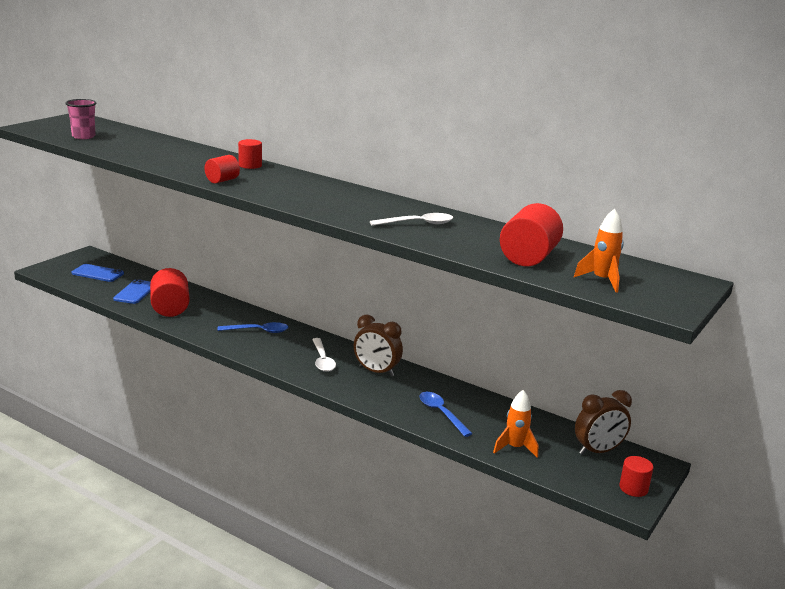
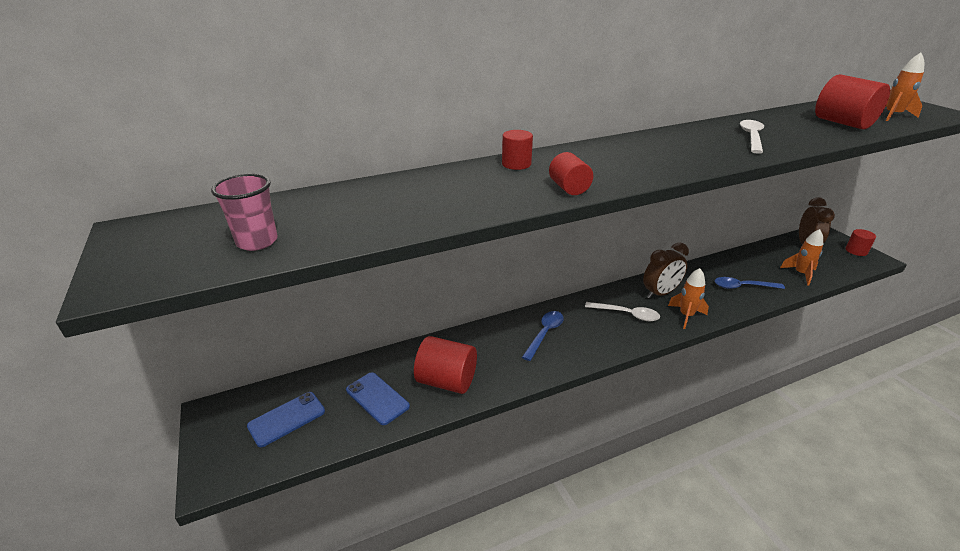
camera: 55 degrees left, 10 degrees up
none -> orange rocket [668,268,709,329]

